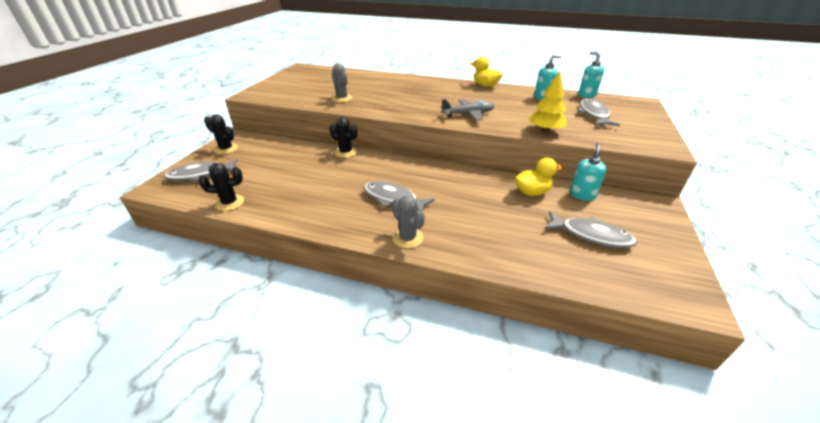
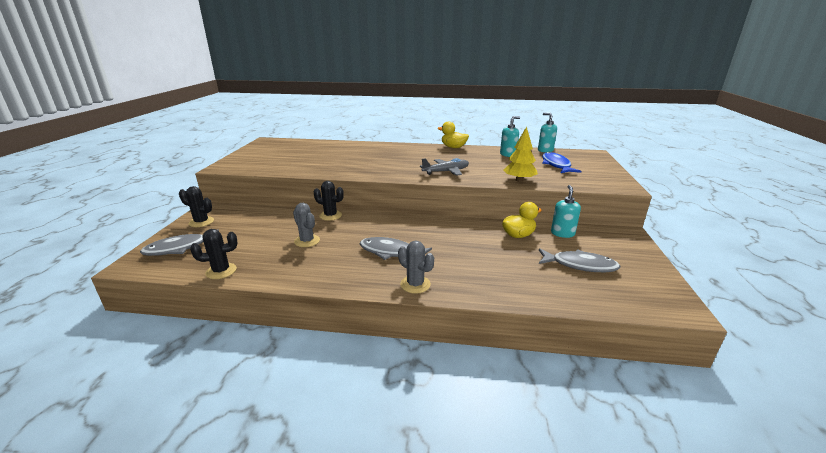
camera: 10 degrees left, 10 degrees down
grey cactus [331,63,352,103] -> grey cactus moved to [293,203,320,247]
grey fish [577,98,620,126] -> blue fish [542,152,581,173]

